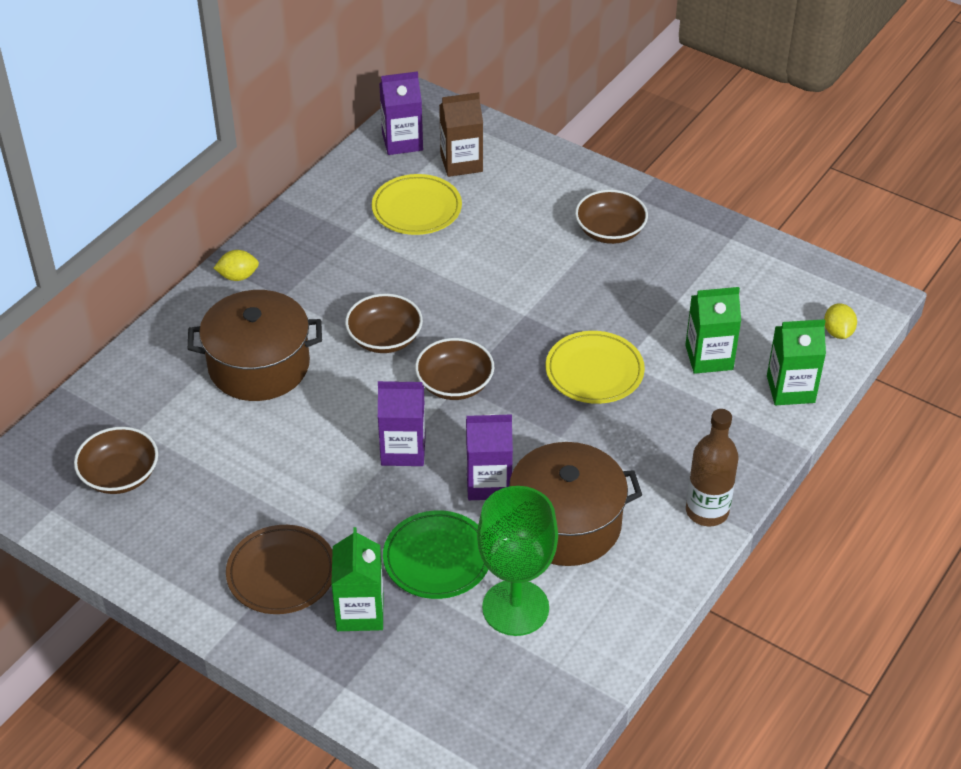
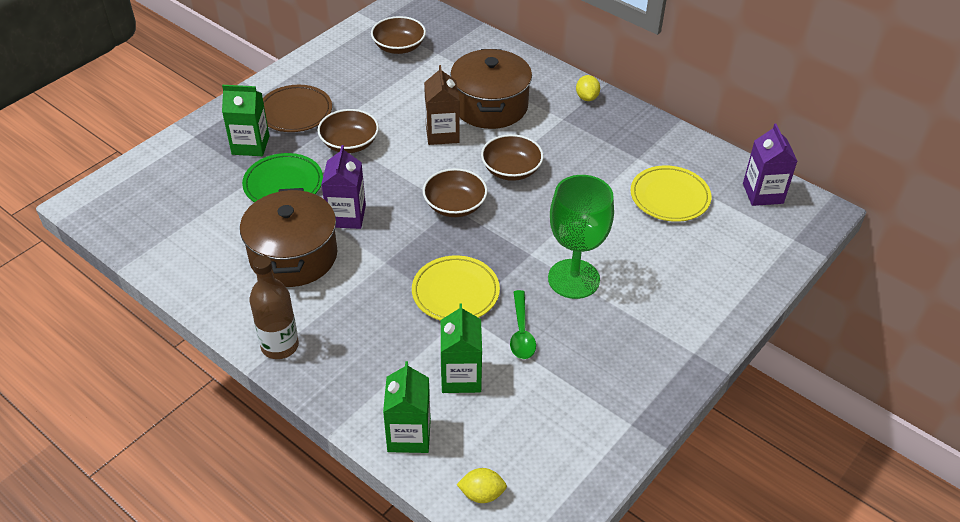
camera: 95 degrees right, 0 degrees up
purple carton [378,381,426,466] -> none
brown carton [439,92,483,177] -> brown carton moved to [424,65,460,145]
green goblet [477,486,558,636] -> green goblet moved to [548,175,614,299]
brown bowl [575,190,648,244] -> brown bowl moved to [317,109,379,153]
none -> green spoon [510,290,536,359]

